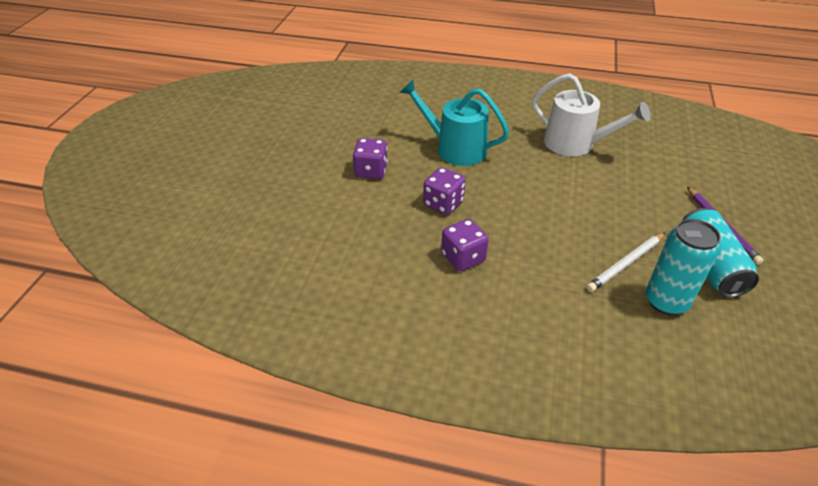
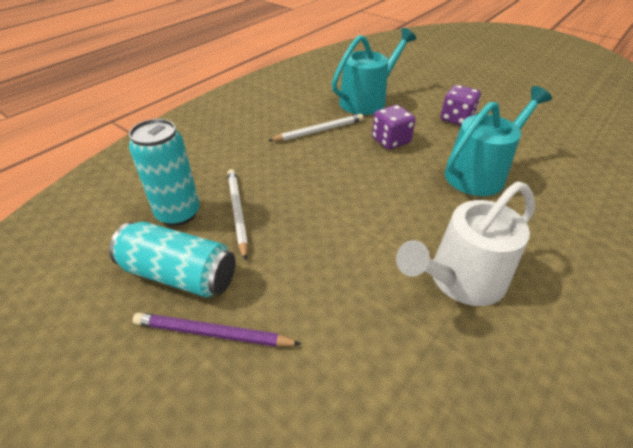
camera: 115 degrees right, 0 degrees up
purple dice [441,219,489,271] -> white pencil [268,114,364,141]
none -> turquoise watering can [332,28,416,115]

